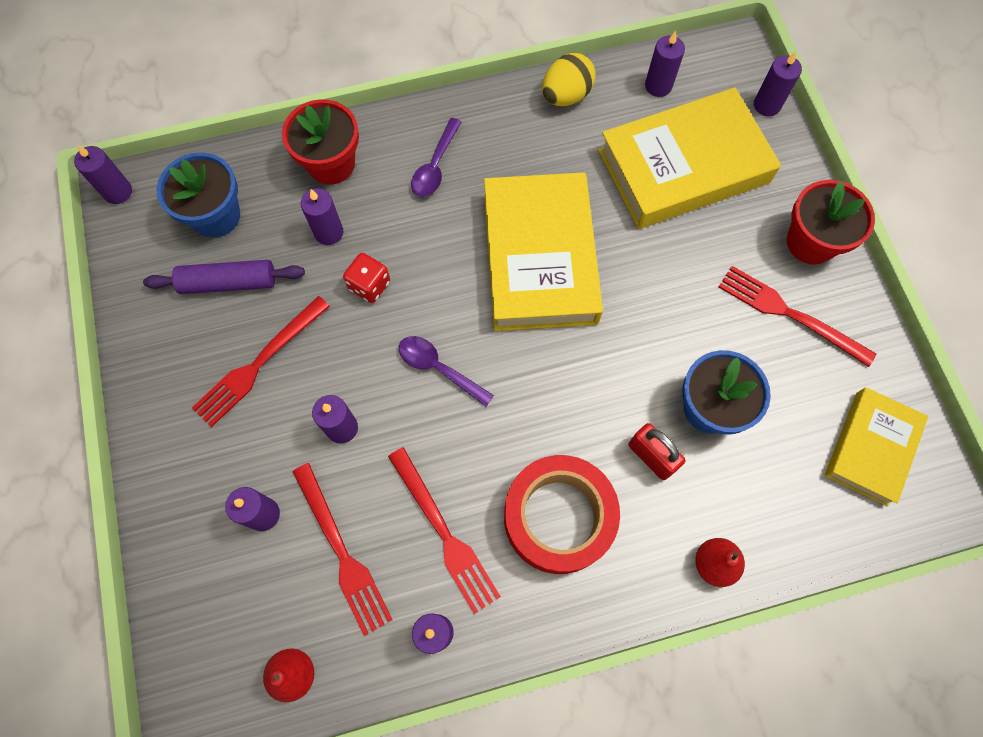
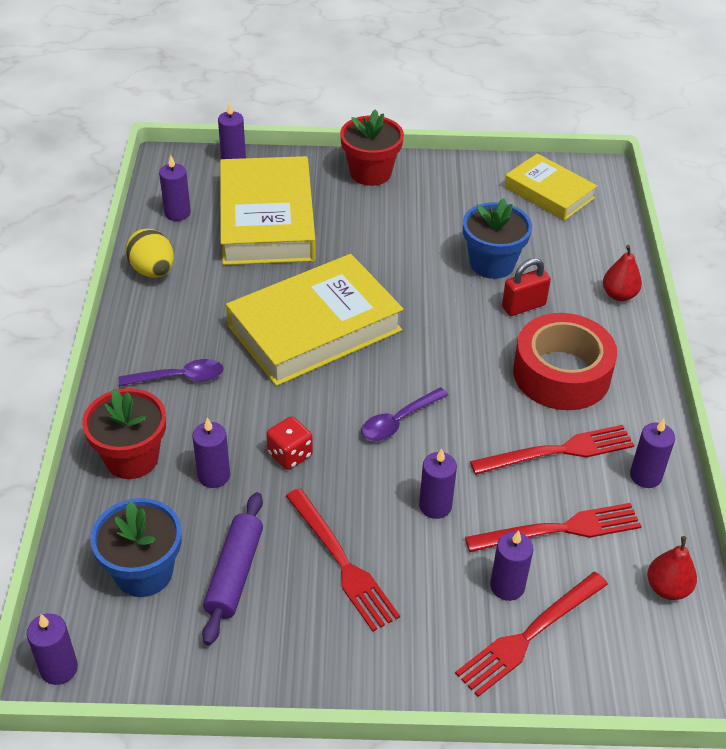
camera: 75 degrees left, 25 degrees down
purple spoon [411,118,462,197] -> purple spoon turned 45 degrees counterclockwise [119,359,224,386]
yellow book [484,172,603,331] -> yellow book turned 45 degrees counterclockwise [226,254,403,386]
red fork [719,266,876,367] -> red fork moved to [455,572,608,697]

